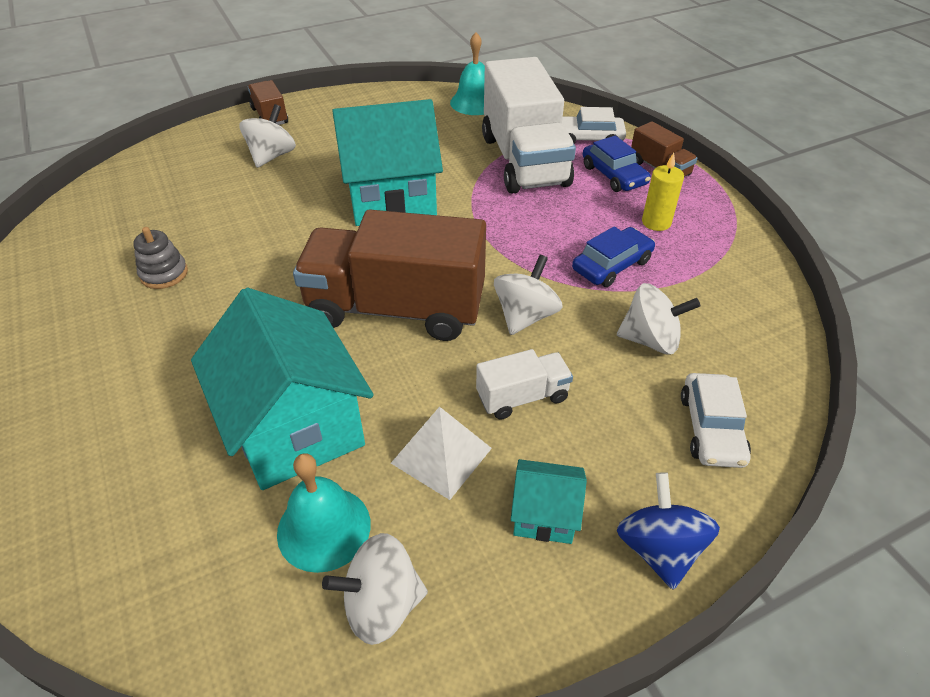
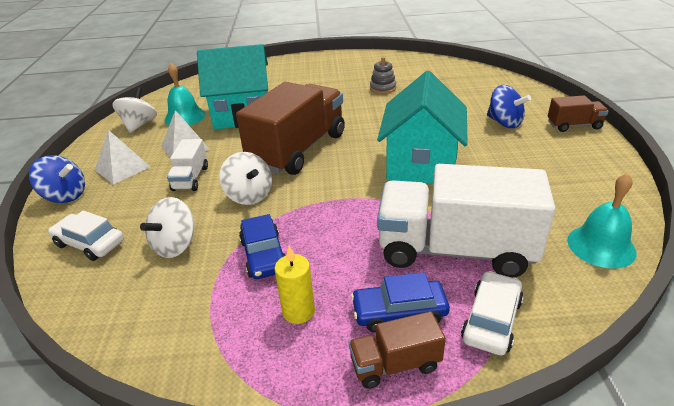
camera: 115 degrees right, 10 degrees down
white spinning top [239,104,296,168] -> blue spinning top [487,85,531,128]
turquoise house [511,459,587,544] -> white pyramid [95,130,150,185]

